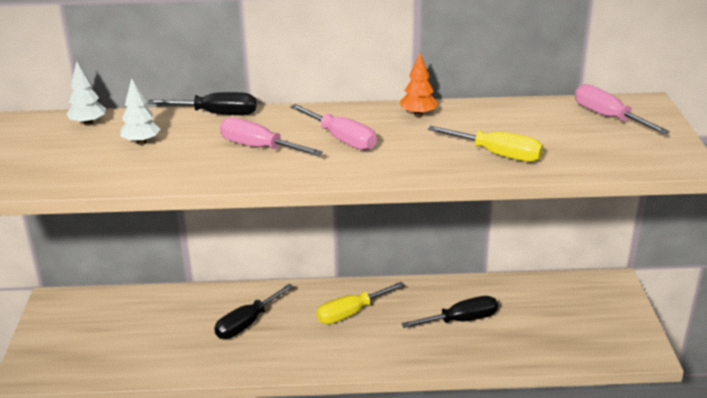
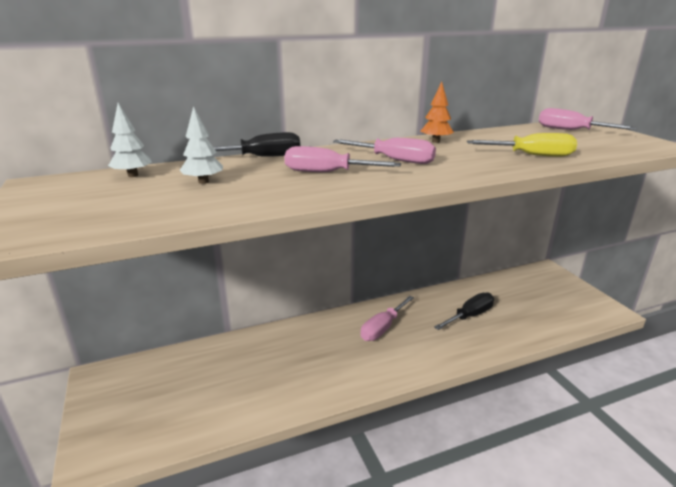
camera: 20 degrees left, 5 degrees down
black screwdriver [214,284,294,339] -> none
yellow screwdriver [316,282,405,324] -> pink screwdriver [361,296,414,341]

